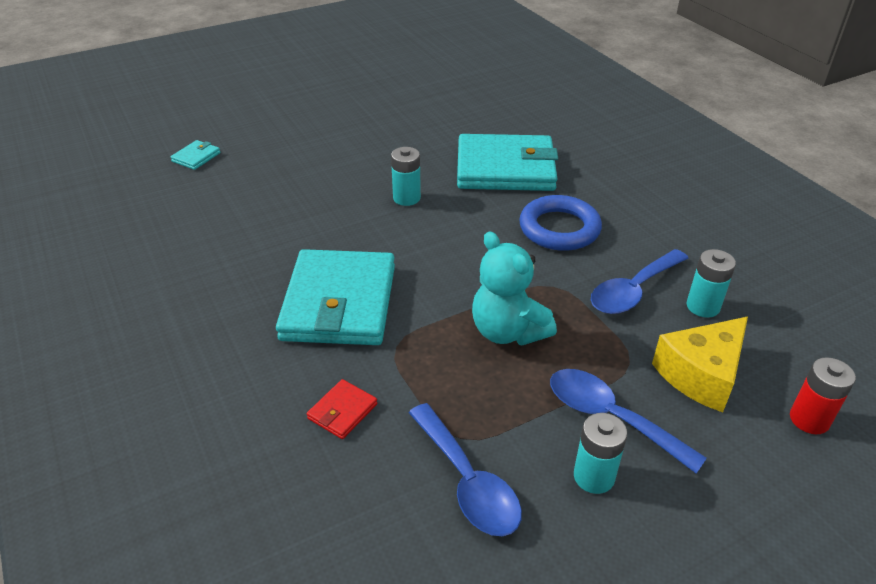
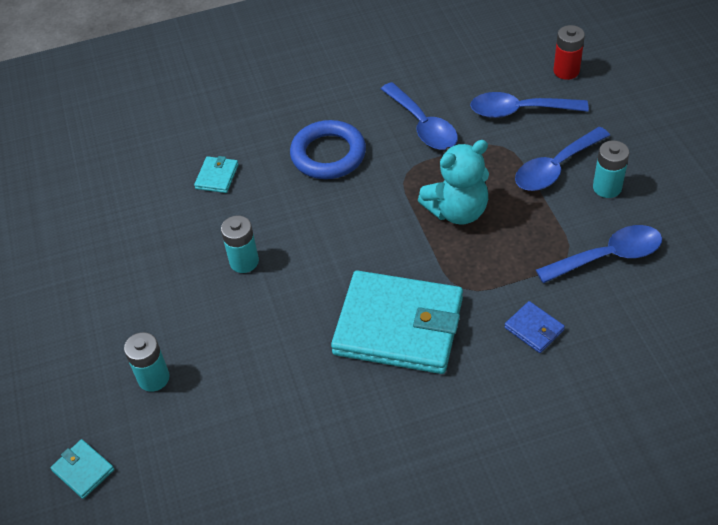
camera: 75 degrees left, 10 degrees up
red wallet [307,379,377,439] -> blue wallet [504,301,565,353]
turquoise wallet [457,134,558,191] -> turquoise wallet [194,156,239,193], size x0.40
yellow cheese [652,317,748,412] -> blue spoon [470,92,589,118]
turquoise battery [687,249,736,318] -> turquoise battery moved to [124,332,170,392]

